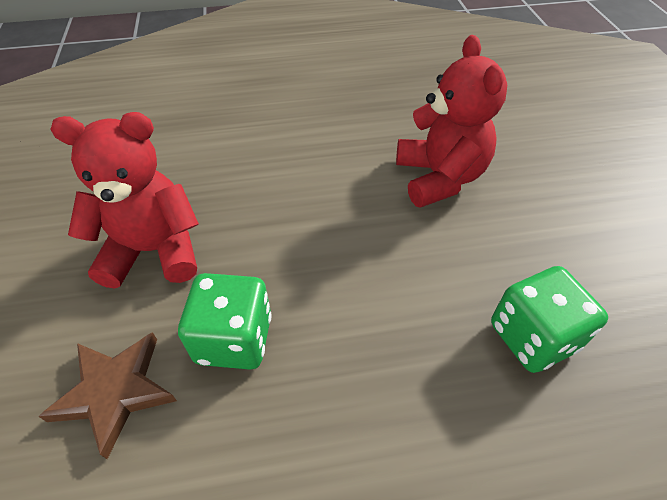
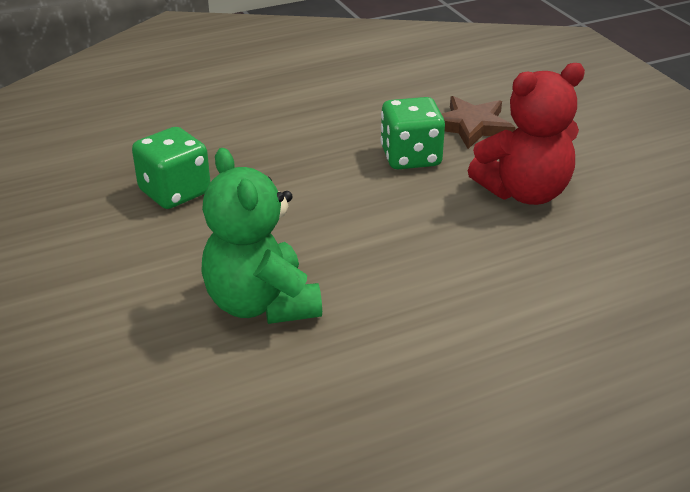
camera: 165 degrees right, 15 degrees down
red teddy bear [396,35,507,208] -> green teddy bear [201,148,322,324]

